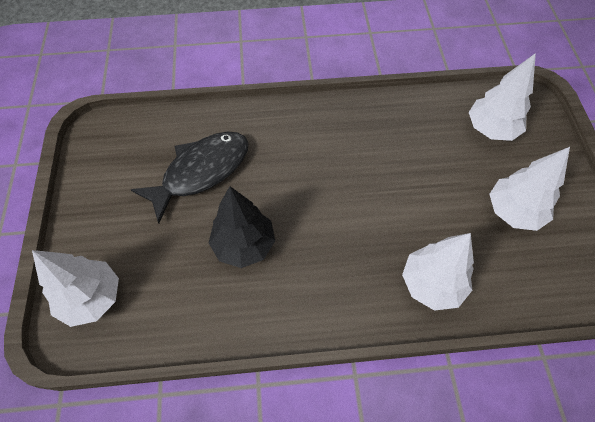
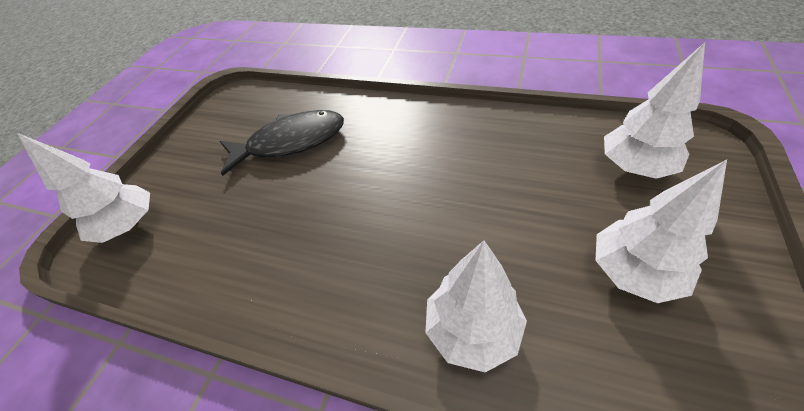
camera: 30 degrees right, 10 degrees down
black tree [209,186,275,268] -> none

